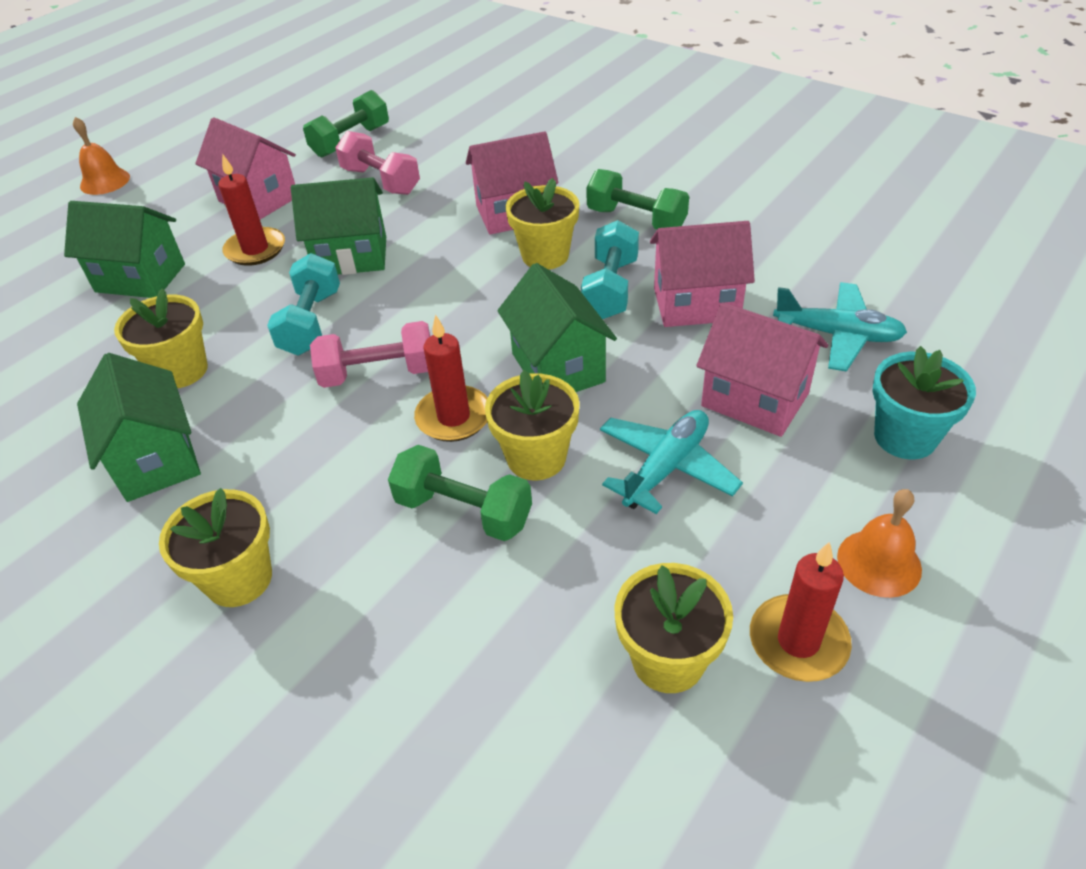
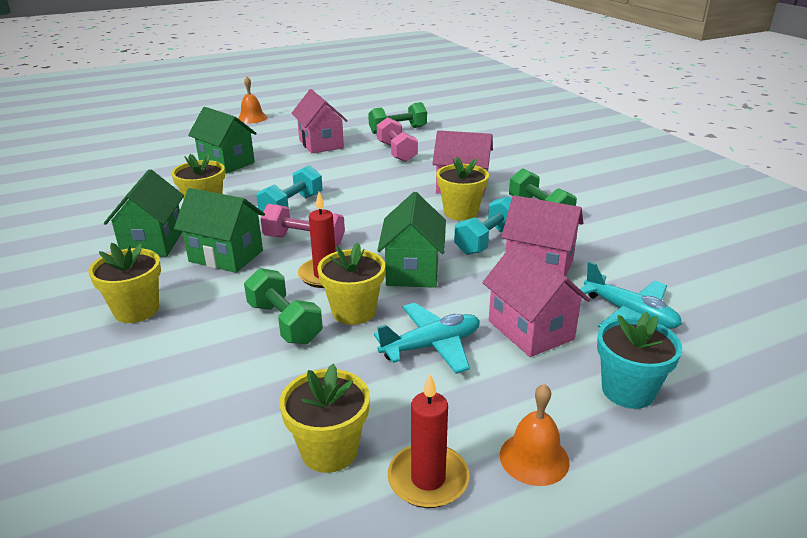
camera: 25 degrees right, 15 degrees down
red candle [218,154,285,266] -> none
green house [291,177,386,275] -> green house moved to [174,188,265,273]

